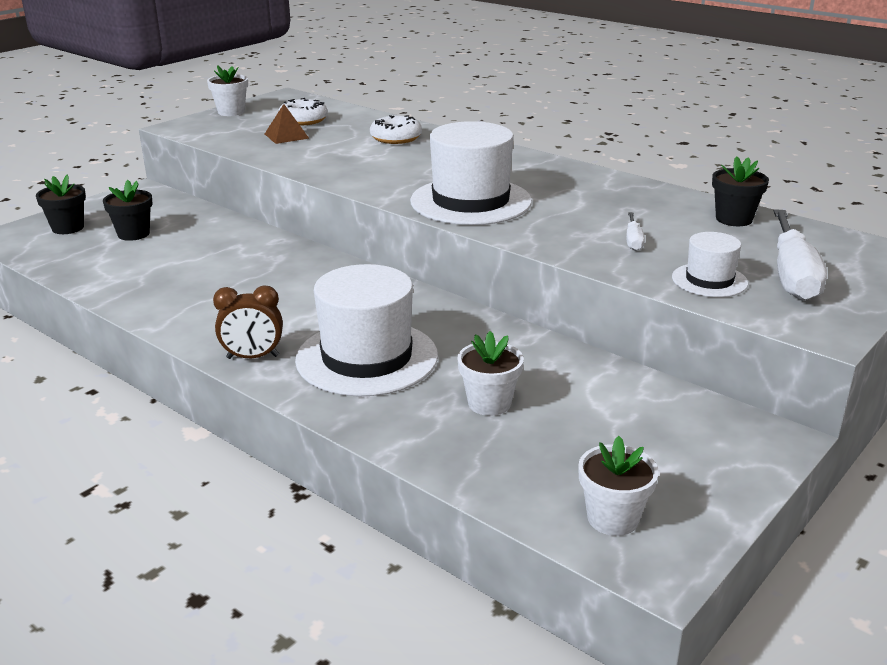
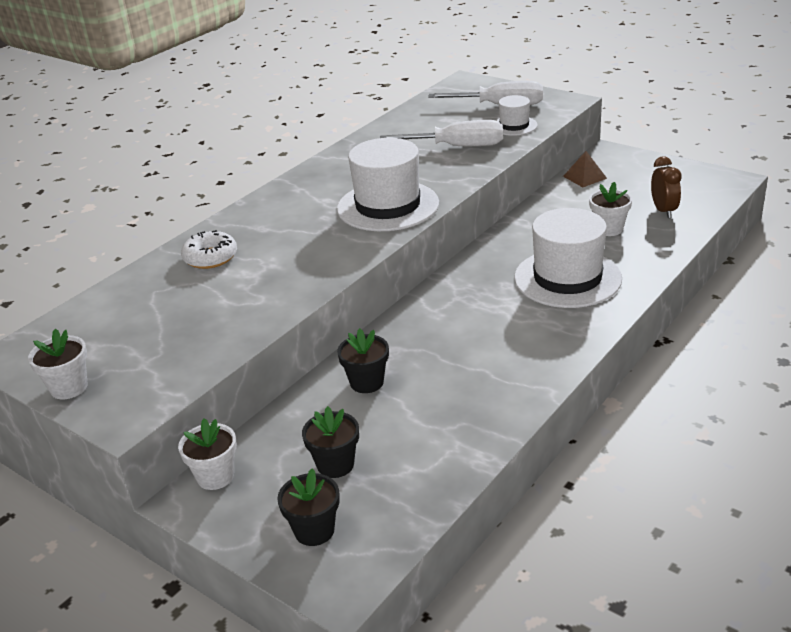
camera: 90 degrees left, 5 degrees up
brown clock [213,285,283,359] -> brown clock moved to [651,156,682,218]
brown pyramid [265,104,309,144] -> brown pyramid moved to [563,151,607,187]
white donut [278,98,328,126] -> none
white flower pot [578,436,659,536] -> white flower pot moved to [178,418,237,490]
white screwdriver [626,212,645,251] -> white screwdriver [380,120,503,146], size x2.15
black flower pot [712,157,769,226] -> black flower pot moved to [337,328,389,393]

